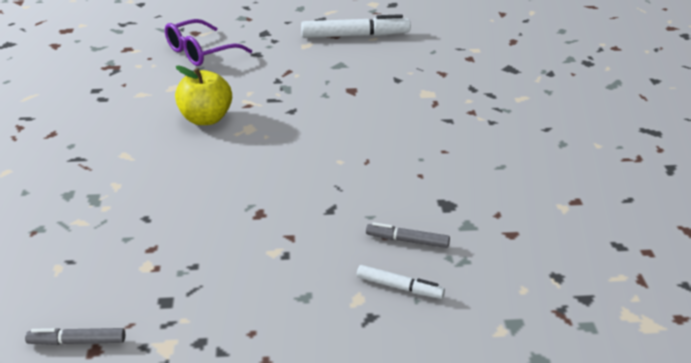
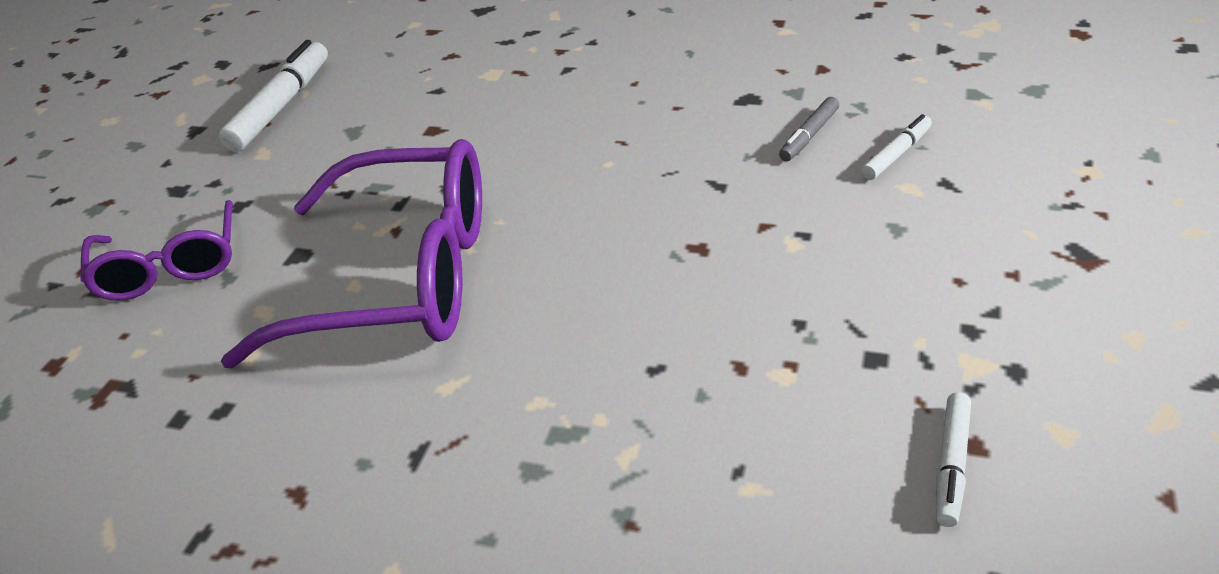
camera: 65 degrees left, 5 degrees up
grey marker [25,328,125,345] -> white marker [936,392,971,527]
yellow apple [175,66,232,125] -> purple glasses [221,139,482,368]

